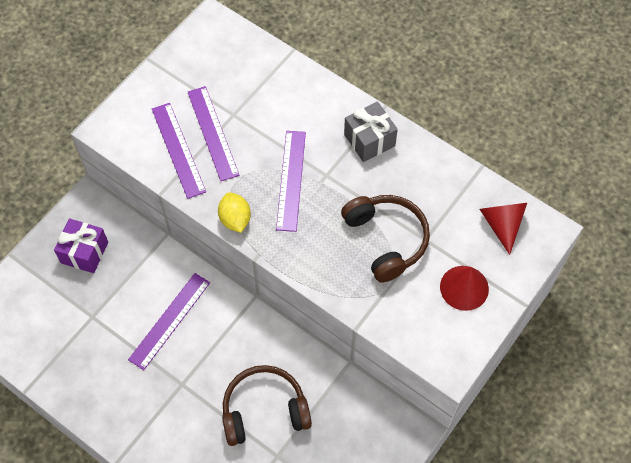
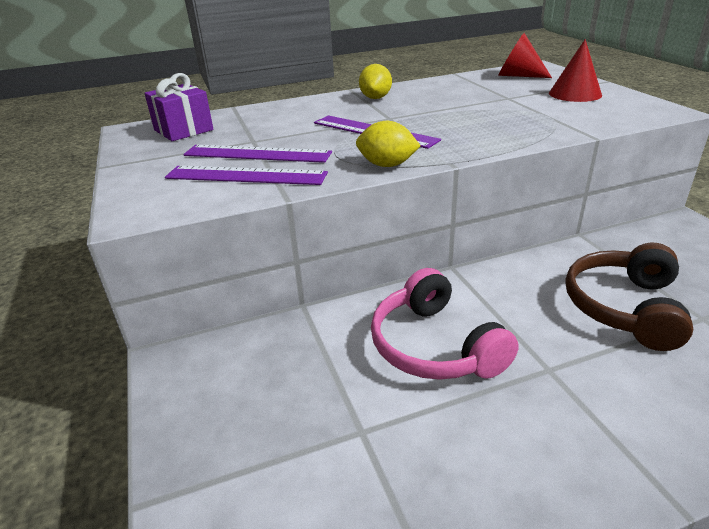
camera: 55 degrees left, 30 degrees down
purple gift [54,218,108,273] -> purple gift moved to [144,73,214,141]
purple ruler [128,273,210,370] -> pink headphones [371,268,519,380]
brown headphones [341,195,430,283] -> none
grey gift [344,101,398,162] -> yellow lemon [359,64,392,99]

